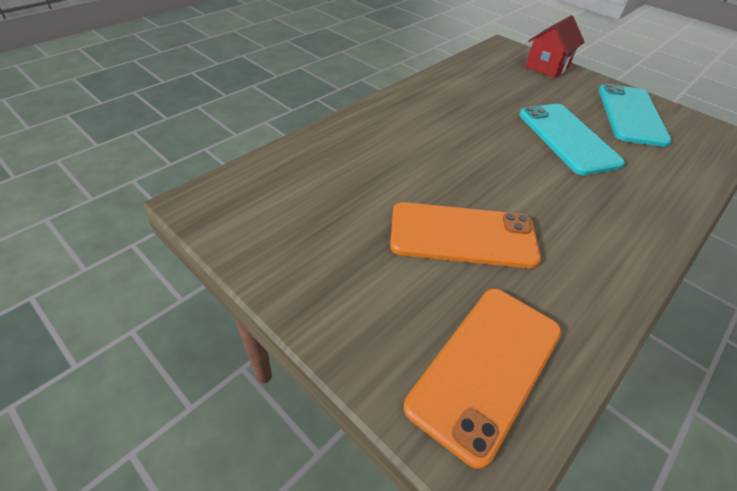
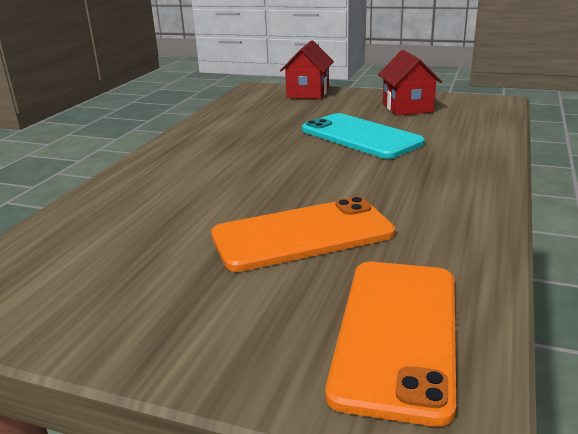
camera: 20 degrees left, 20 degrees down
turquoise phone [599,84,672,147] -> red house [378,50,442,116]

